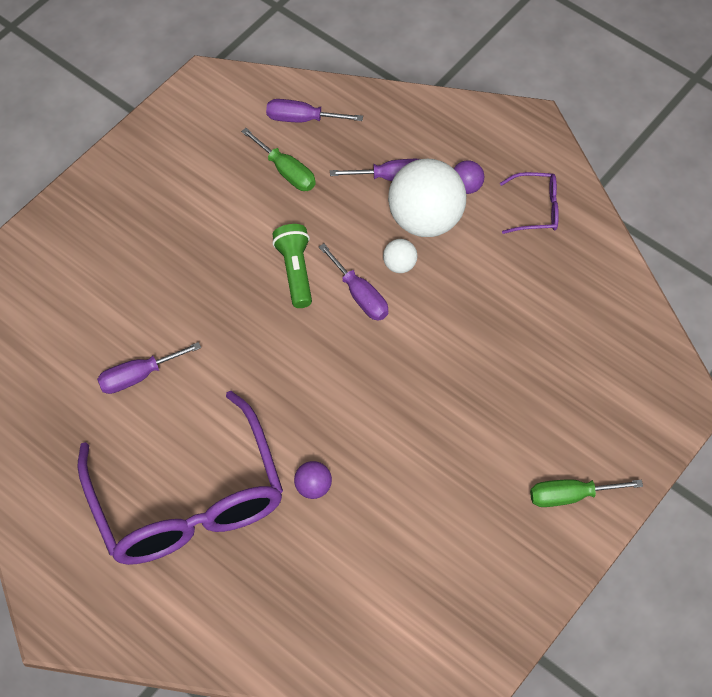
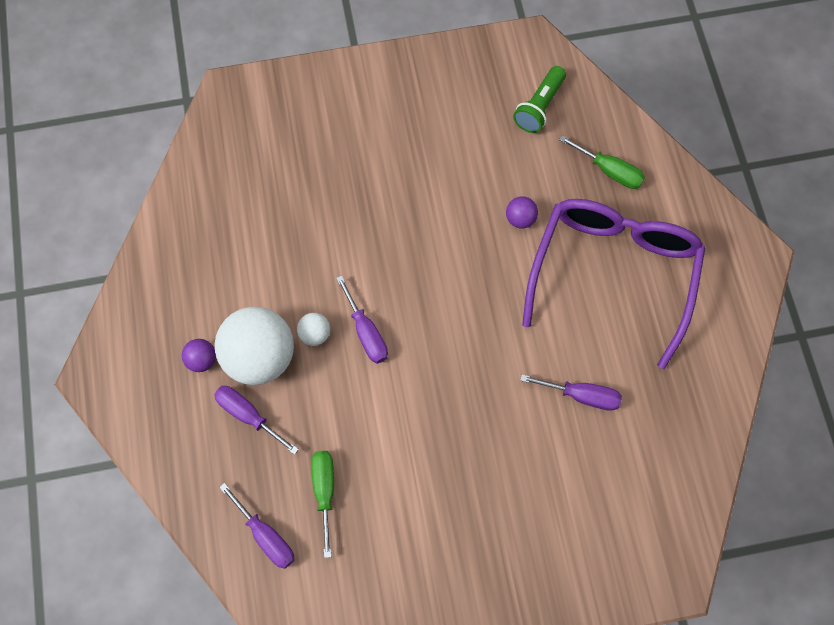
camera: 140 degrees left, 10 degrees up
green flashlight [272,224,312,308] -> green flashlight moved to [513,66,566,133]
purple screwdriver [319,244,388,321] -> purple screwdriver turned 150 degrees clockwise [336,275,388,364]
purple glasses [500,172,559,234] -> none
green screwdriver [530,479,643,507] -> green screwdriver moved to [559,135,645,189]

